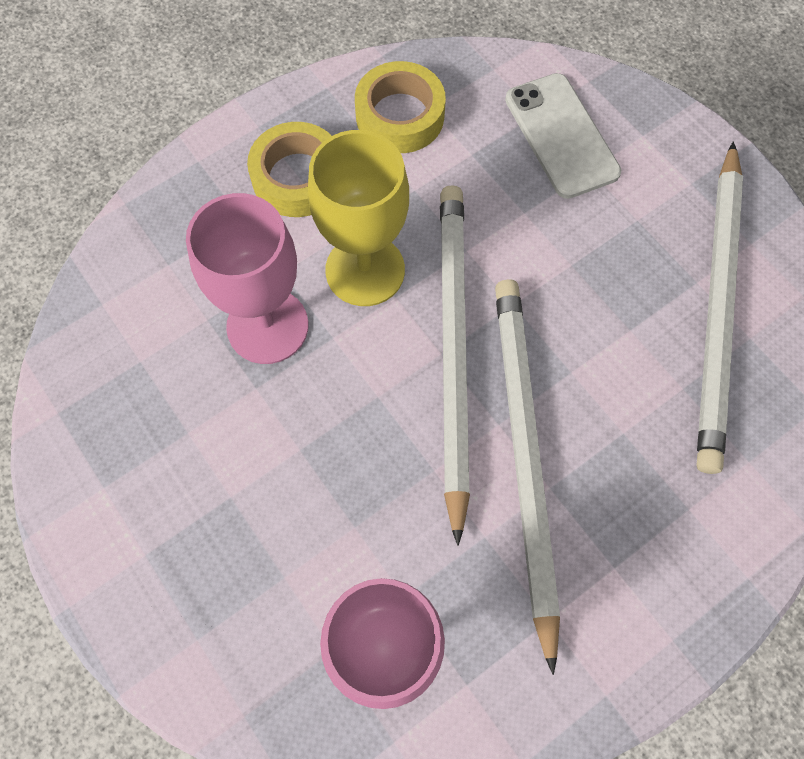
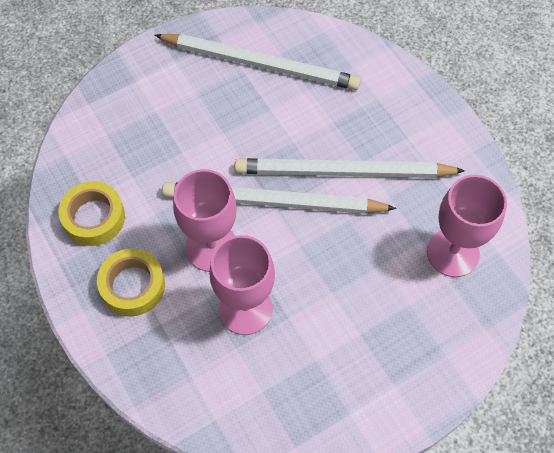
camera: 85 degrees left, 5 degrees down
yellow goblet [308,130,409,306] -> pink goblet [173,169,237,272]
white phone [505,73,621,199] -> none

